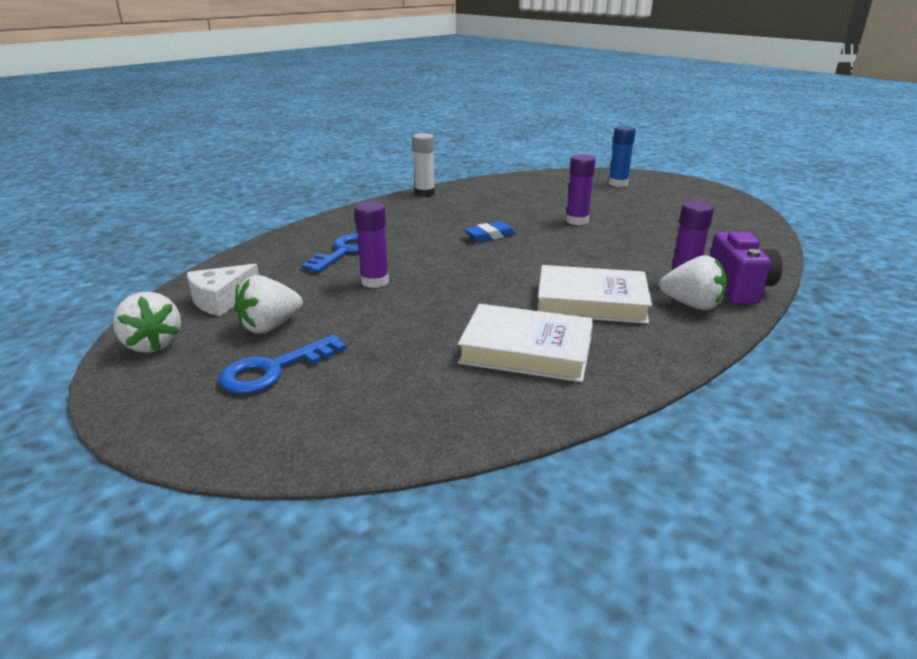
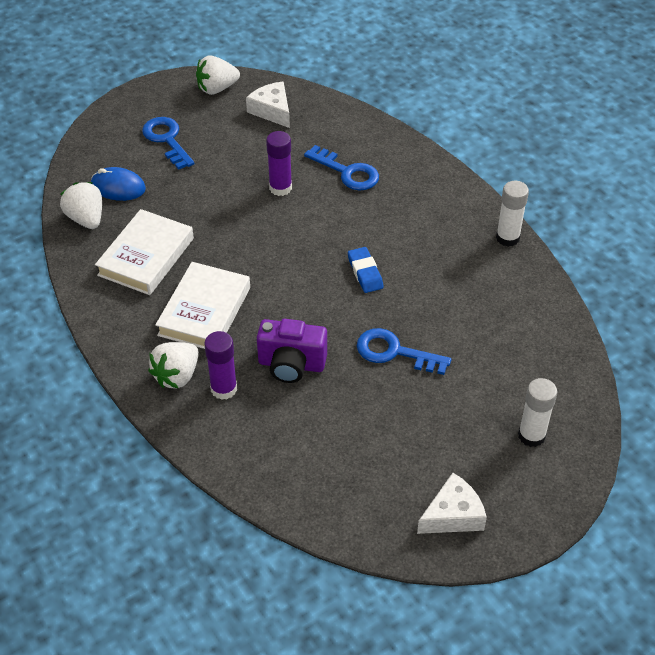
camera: 100 degrees right, 20 degrees up
white strawberry [234,275,303,334] -> white strawberry moved to [60,182,102,229]
purple glue stick [566,154,596,225] -> blue key [357,328,451,375]
blue glue stick [608,126,636,187] -> white glue stick [518,378,558,447]
purple camera [710,232,783,304] -> purple camera moved to [257,319,327,383]
none -> blue mouse [91,167,146,201]
none -> white cheese [417,473,487,534]

